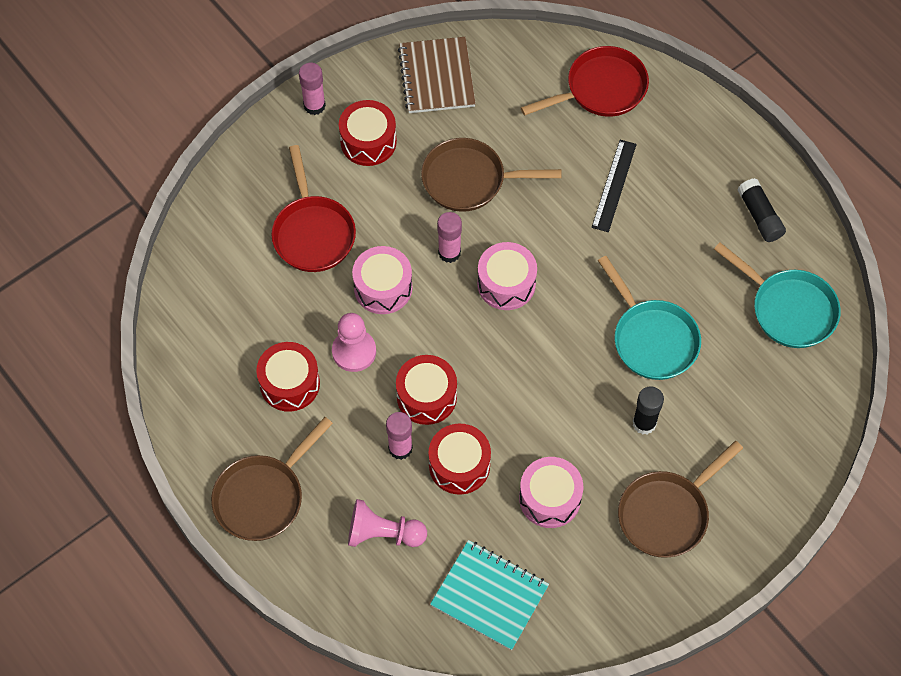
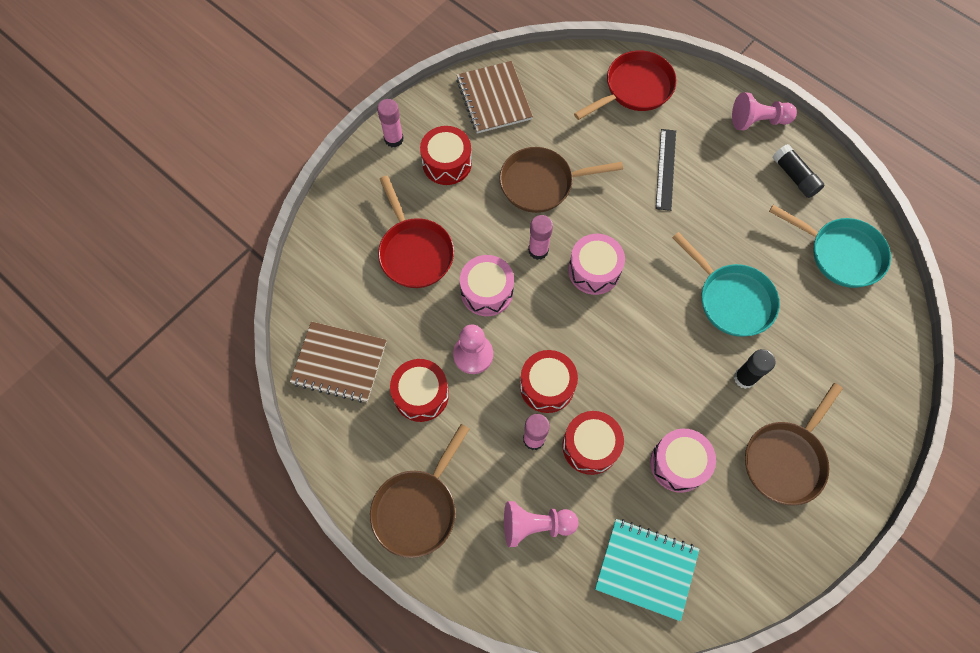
camera: 10 degrees left, 5 degrees up
none -> brown notebook [290,321,387,403]
none -> pink pawn [732,92,797,130]

